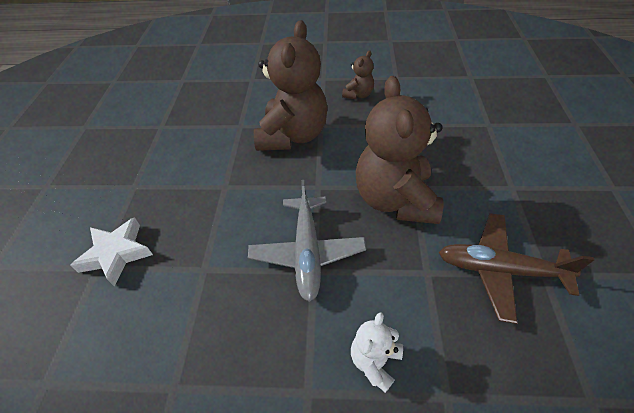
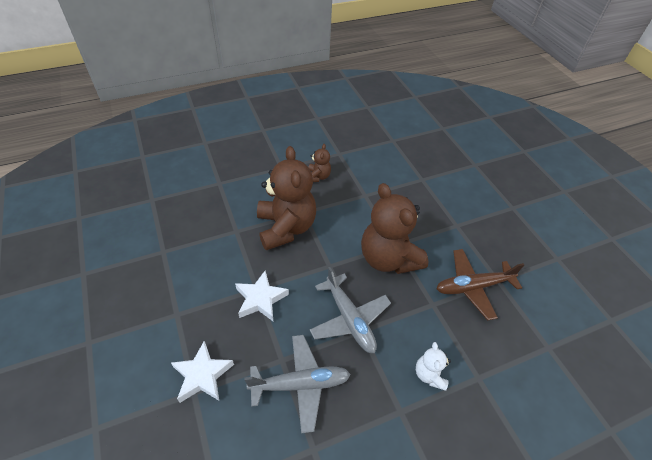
camera: 30 degrees left, 0 degrees up
none -> white star [235,270,289,321]
none -> grey plane [244,335,351,433]

